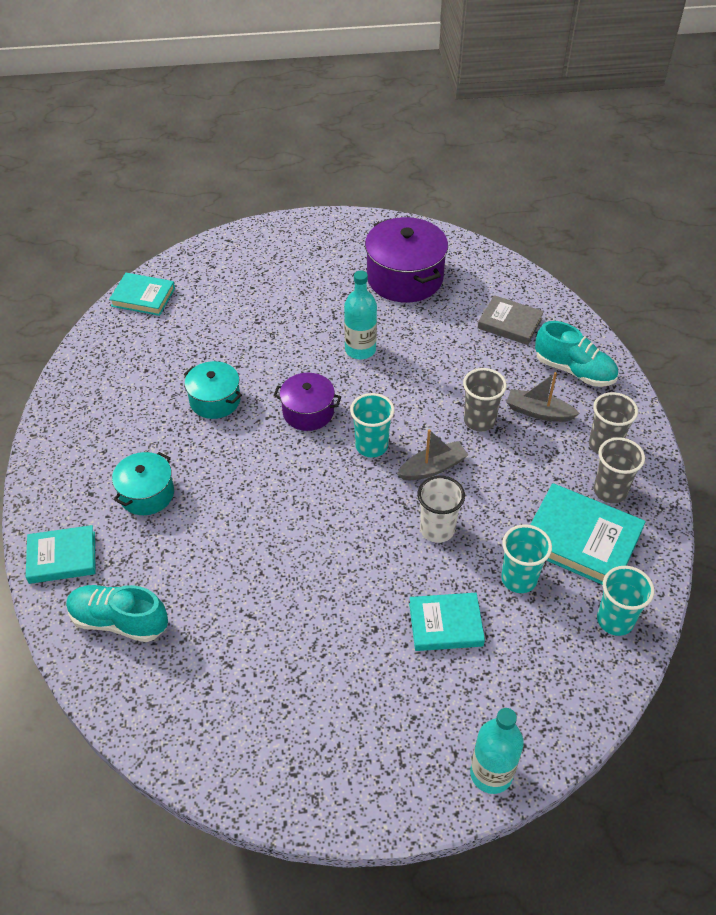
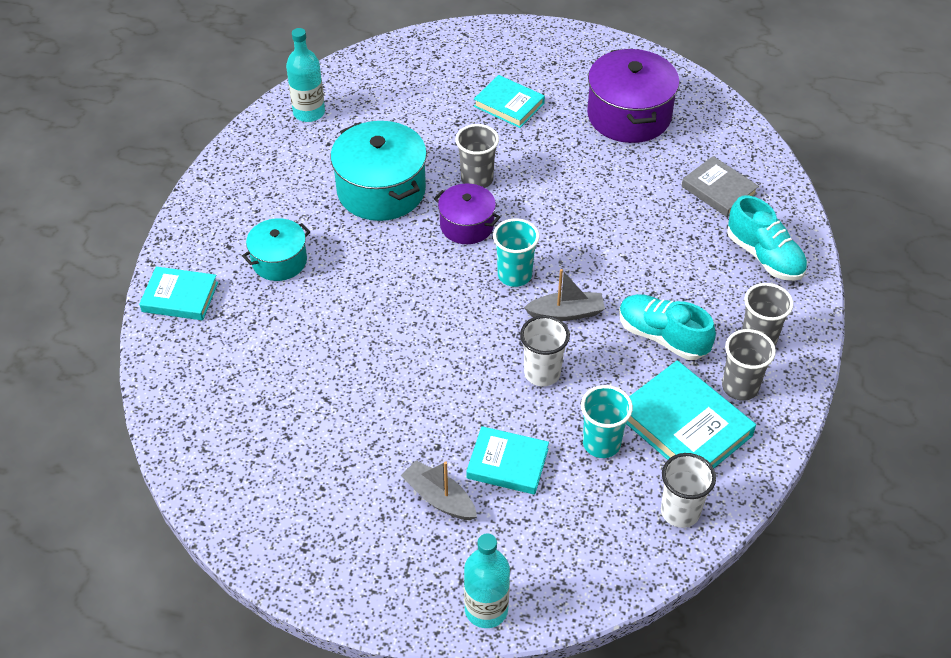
camera: 20 degrees right, 0 degrees up
turquoise shoe [66,585,168,642] -> turquoise shoe moved to [619,294,716,360]
turquoise book [109,273,175,316] -> turquoise book moved to [474,75,545,128]
turquoise pot [184,361,242,419] -> turquoise pot [330,121,427,221], size x1.68
turquoise bottle [344,271,377,359] -> turquoise bottle moved to [286,28,325,122]
grey cup [463,368,507,431] -> grey cup moved to [456,124,499,188]
grey boat [507,372,580,422] -> grey boat moved to [401,460,477,520]
turquoise cup [597,566,654,636] -> white cup [661,453,716,528]

